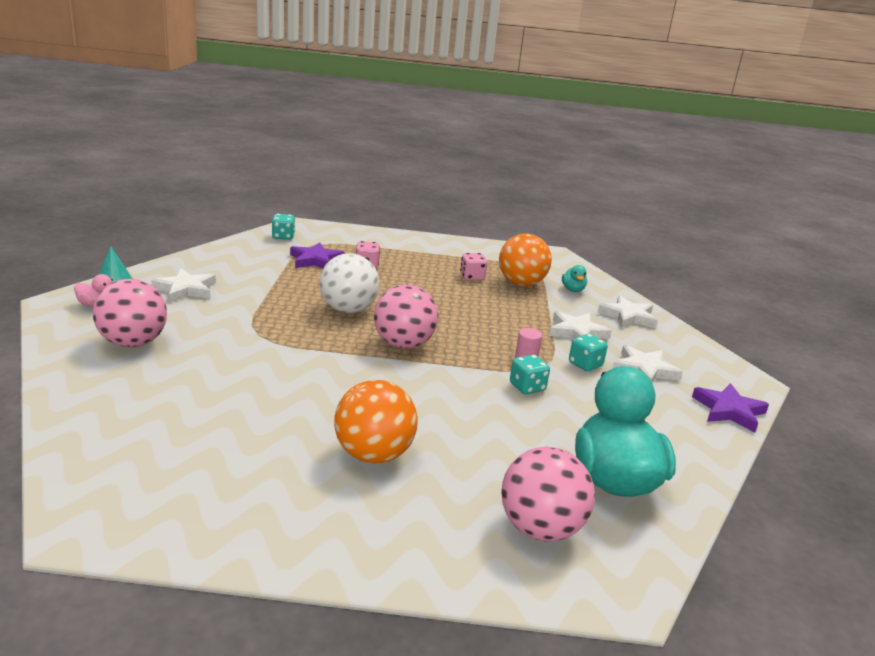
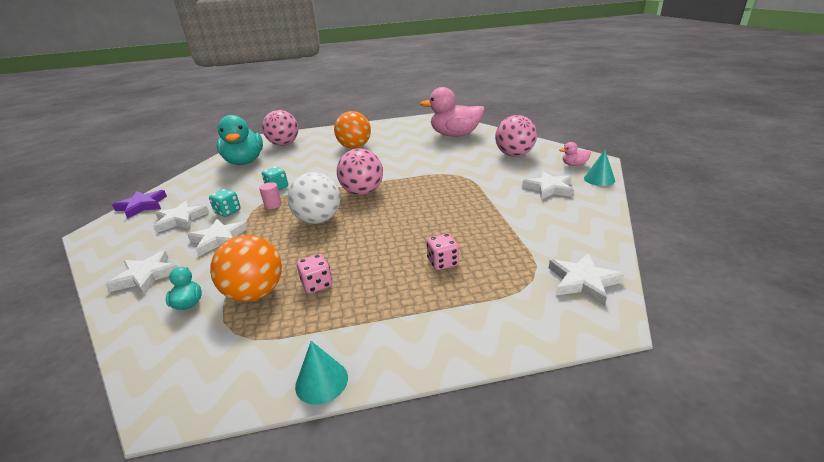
camera: 170 degrees right, 5 degrees up
turquoise dice [272,214,295,240] -> white star [549,254,624,306]
purple star [290,242,345,268] -> none
white ball [320,253,380,313] -> white ball moved to [288,172,340,224]
none -> turquoise cone [295,341,348,405]
none -> pink duck [420,87,485,137]

